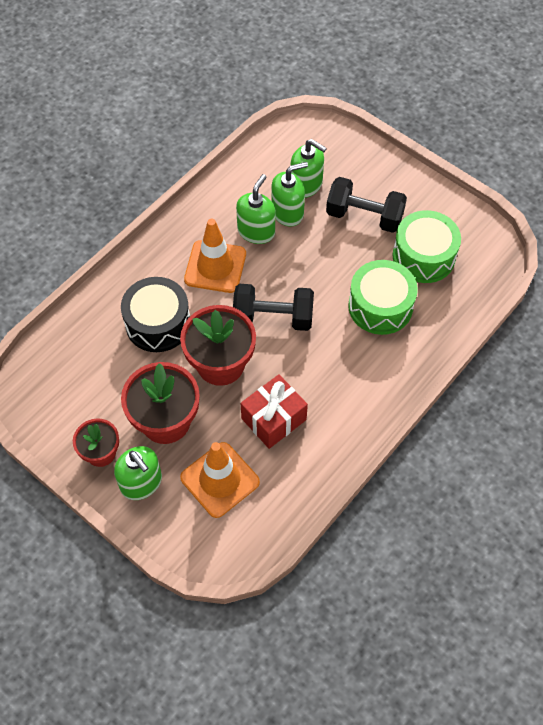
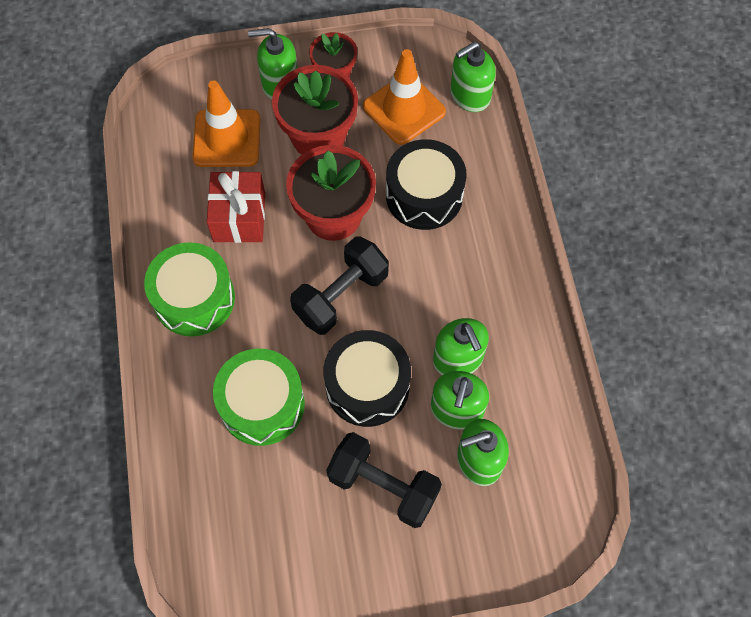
camera: 130 degrees right, 5 degrees up
orange traffic cone [184,219,246,293] -> orange traffic cone moved to [363,49,446,145]
black dumbbell [326,177,407,233] -> black dumbbell turned 60 degrees clockwise [326,432,442,528]
green drum [392,210,461,283] -> green drum moved to [144,242,235,336]
none -> black drum [323,330,411,427]
none -> green soap dispenser [450,41,496,112]

